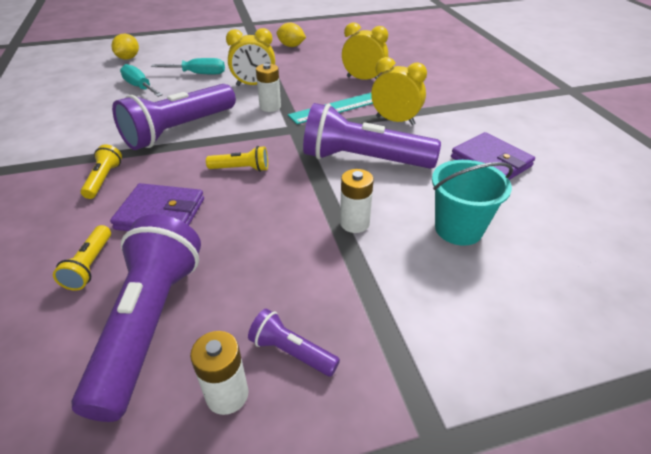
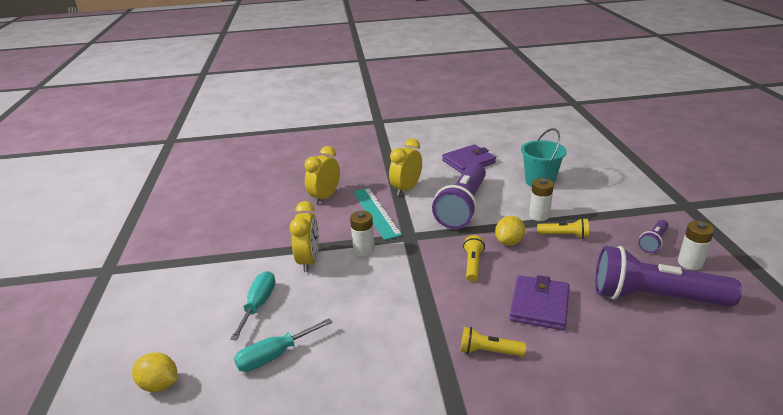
camera: 80 degrees left, 10 degrees down
yellow flashlight [53,225,111,291] -> yellow flashlight moved to [537,218,589,239]
purple flashlight [112,84,236,150] -> none
yellow lemon [276,23,306,47] -> yellow lemon moved to [495,216,525,246]

